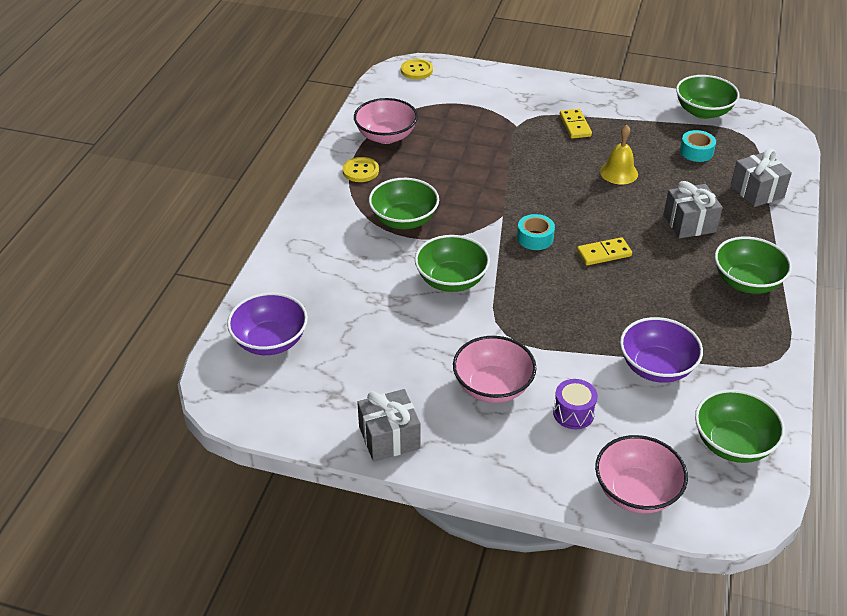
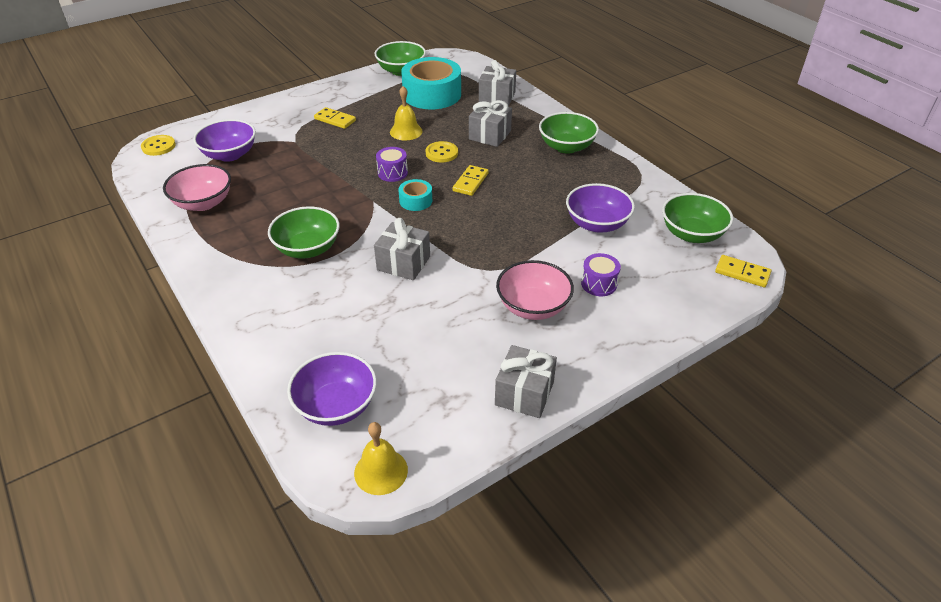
camera: 50 degrees left, 0 degrees up
yellow button [343,157,379,182] -> yellow button moved to [426,141,458,163]
green bowl [415,235,490,292] -> grey gift [374,218,430,280]
pink bowl [595,435,688,514] -> none
turquoise tape [680,130,716,162] -> turquoise tape [401,57,461,109], size x2.14
none -> purple bowl [193,119,256,162]
none -> yellow bell [354,422,408,495]
none -> purple drum [376,147,408,182]
none -> yellow domino [715,255,771,287]

